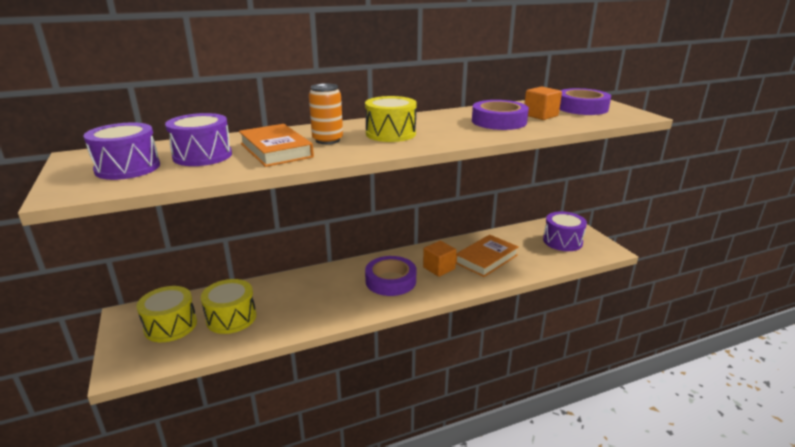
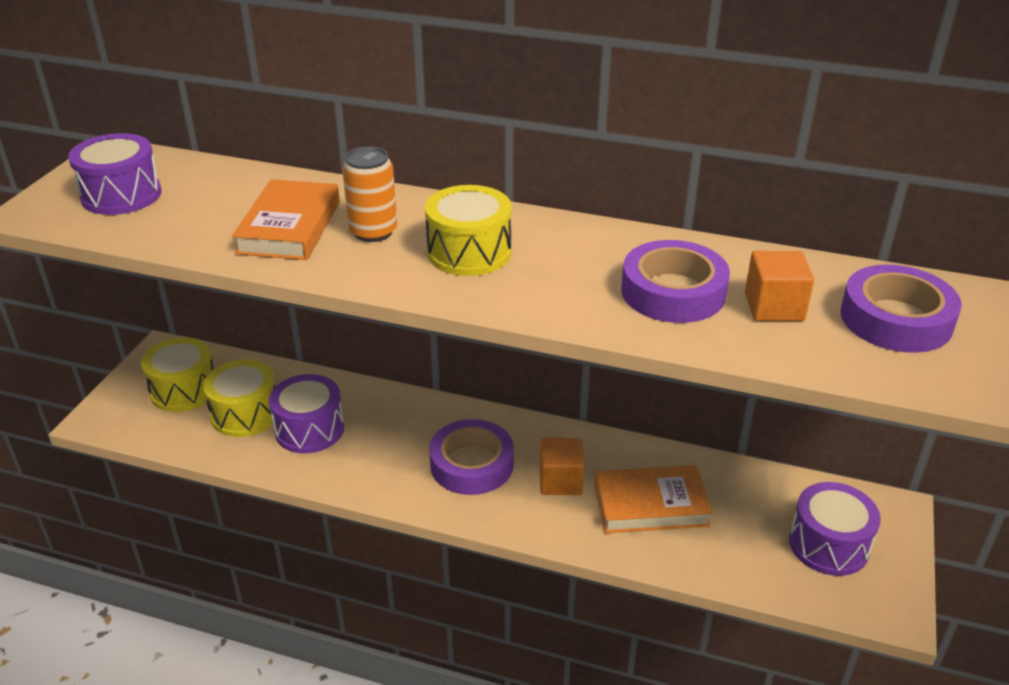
camera: 40 degrees right, 10 degrees up
purple drum [165,113,232,166] -> purple drum moved to [269,374,344,453]

